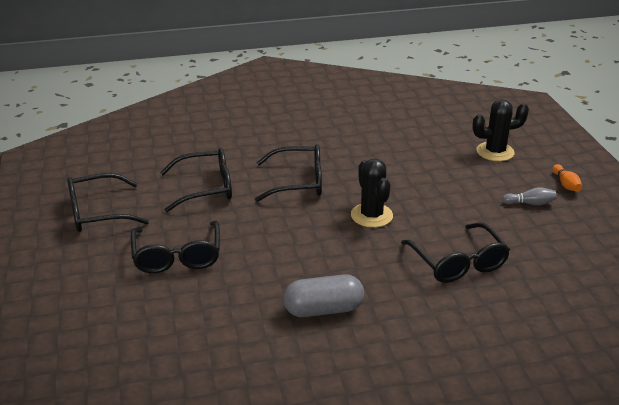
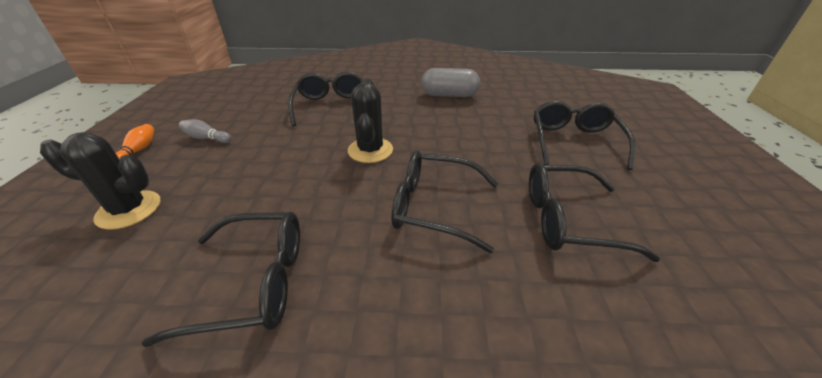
camera: 165 degrees left, 5 degrees up
black glasses [67,173,149,232] -> black glasses moved to [142,212,300,347]

